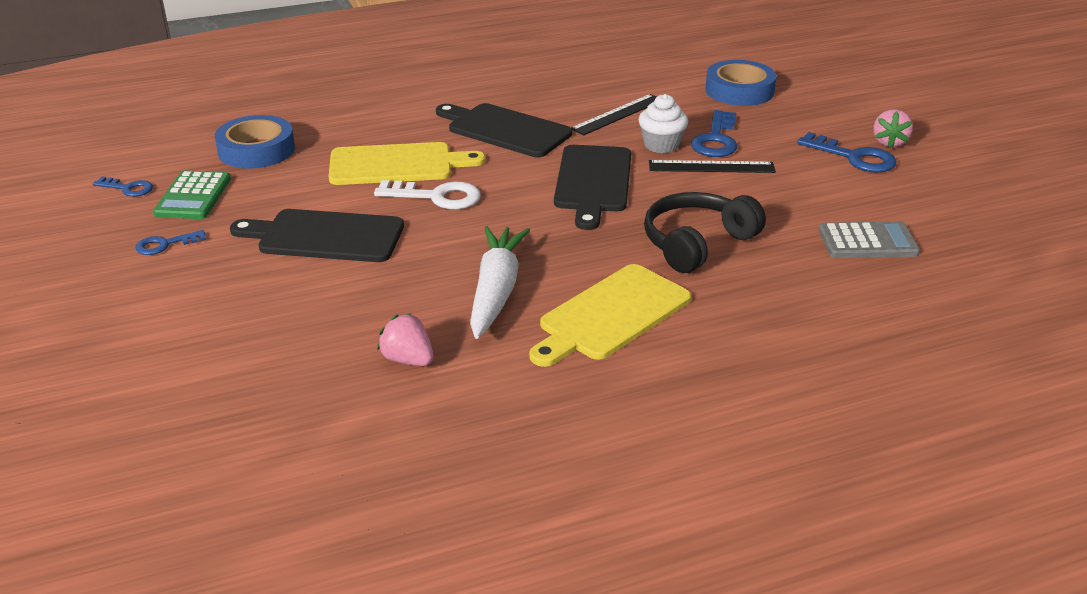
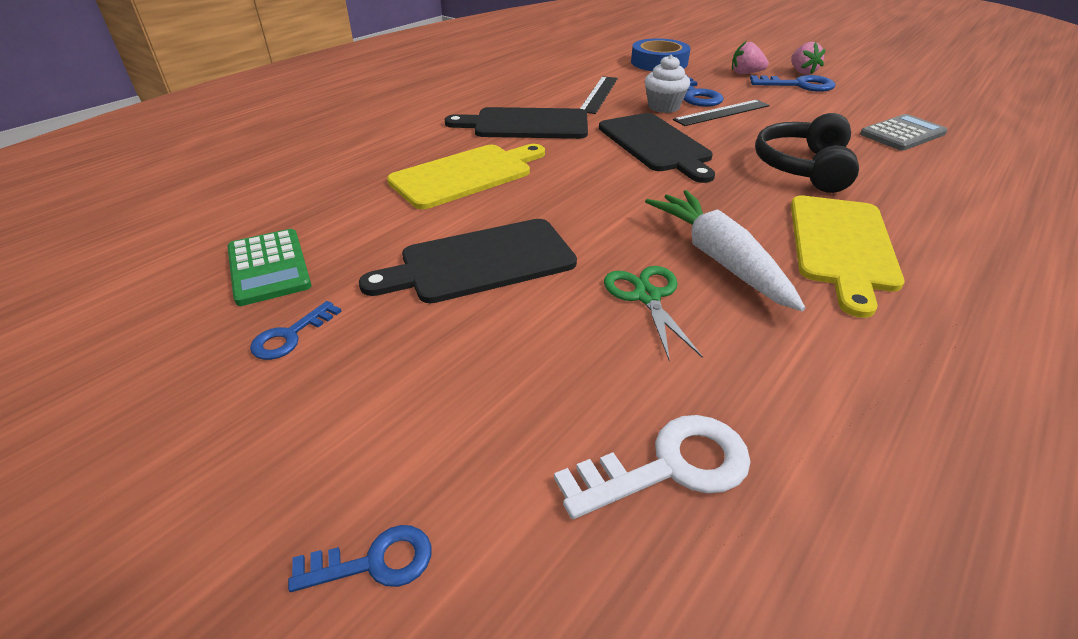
camera: 30 degrees left, 5 degrees up
blue key [93,176,153,197] -> blue key moved to [288,525,432,592]
blue tape [215,115,295,169] -> none
white key [374,180,481,209] -> white key moved to [554,415,751,519]
pink strawberry [377,313,433,366] -> pink strawberry moved to [732,42,769,74]
none -> green scissors [604,266,703,361]

